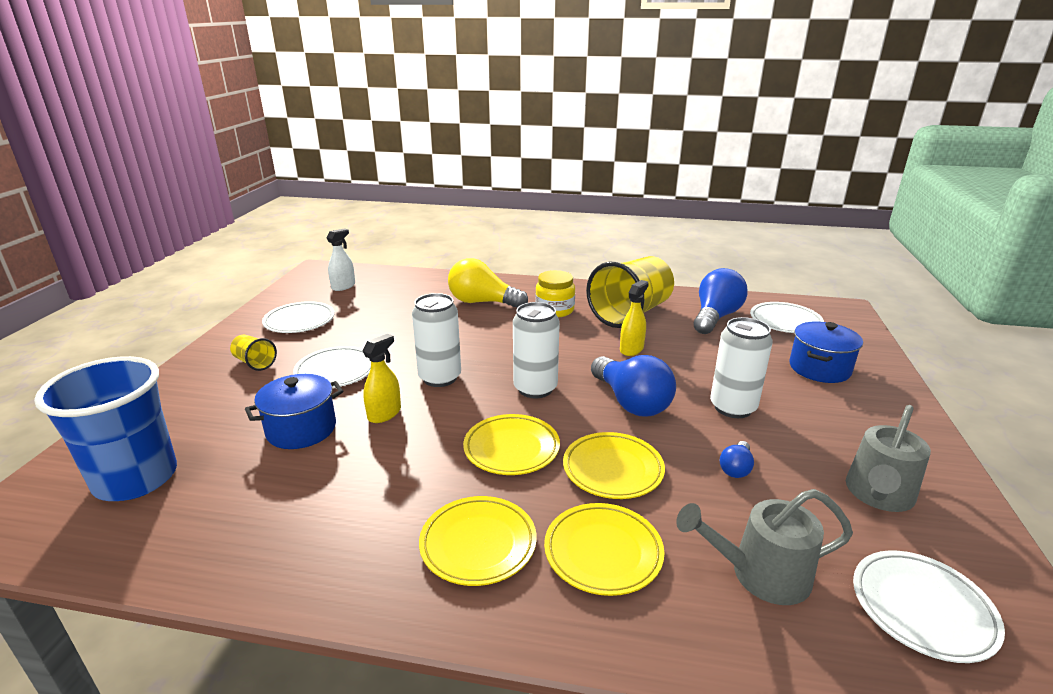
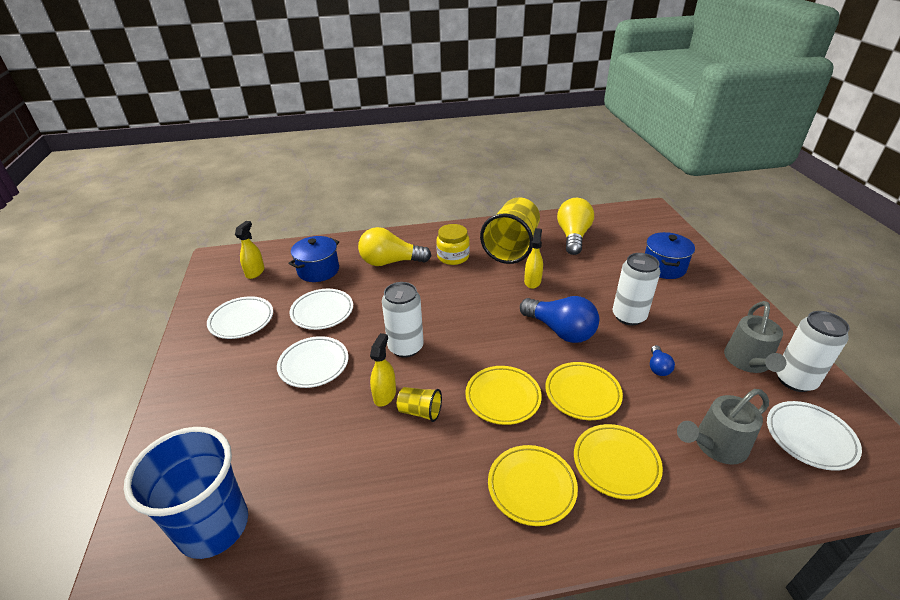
camera: 20 degrees left, 10 degrees up
yellow cup [230,335,277,371] -> yellow cup moved to [397,387,442,422]
blue pot [245,374,343,449] -> blue pot moved to [288,236,339,282]
white spray bottle [327,228,355,291] -> yellow spray bottle [235,221,265,279]
white can [513,302,560,398] -> white can moved to [776,311,850,392]
blue light bulb [694,268,748,334] -> yellow light bulb [557,198,594,255]
white plate [750,302,824,333] -> white plate moved to [290,289,353,330]

